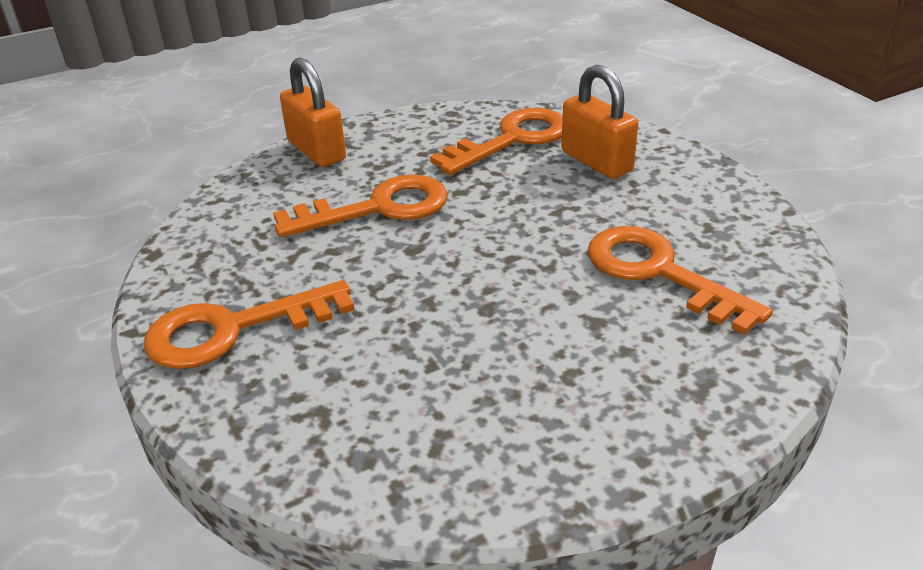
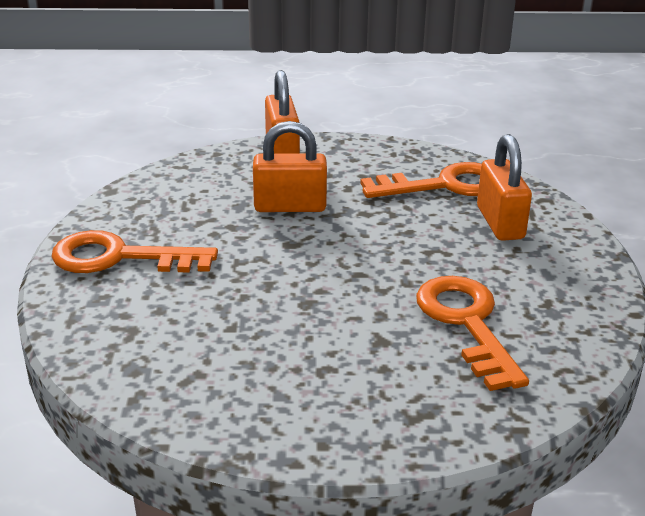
camera: 25 degrees right, 5 degrees down
orange key [273,174,448,238] -> orange padlock [253,121,327,212]

